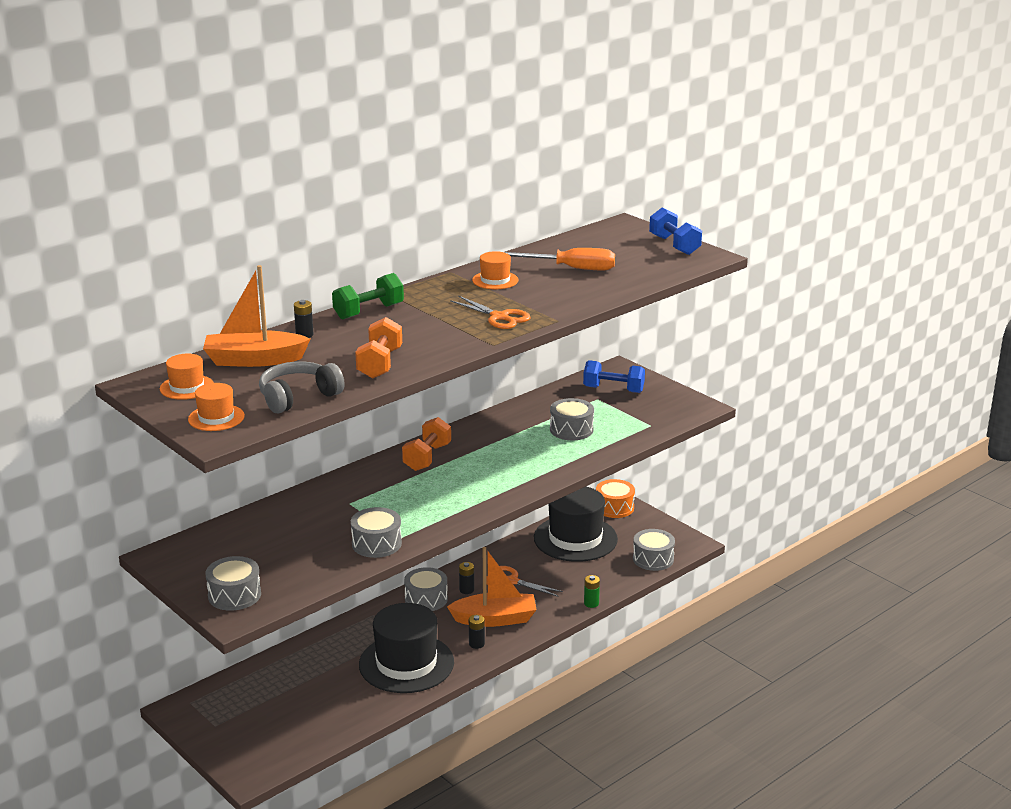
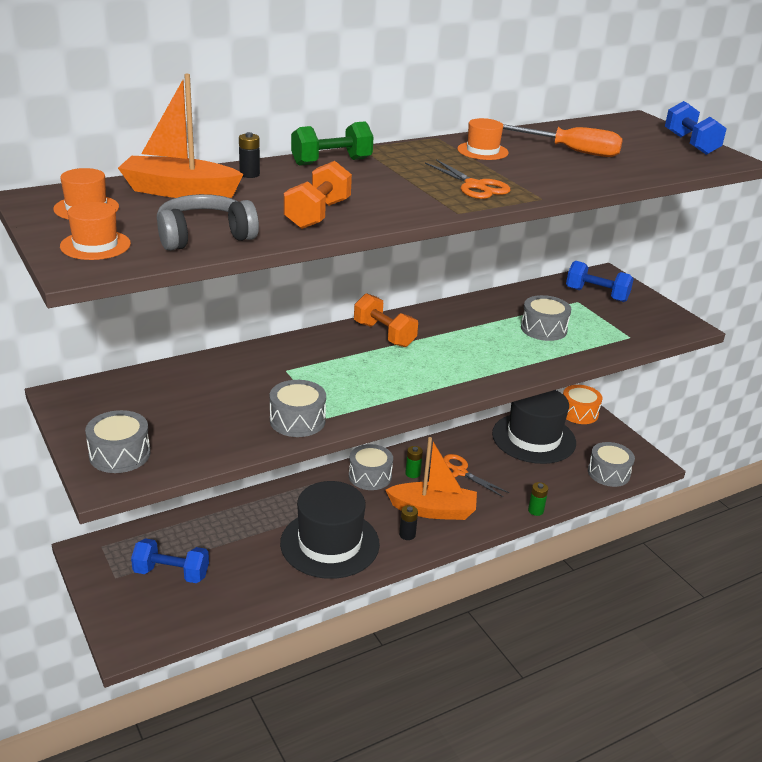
camera: 10 degrees right, 5 degrees up
orange dumbbell [402,417,451,471] -> orange dumbbell turned 75 degrees counterclockwise [354,293,418,347]
black battery [459,562,474,594] -> green battery [405,446,423,478]
none -> blue dumbbell [131,538,209,583]

